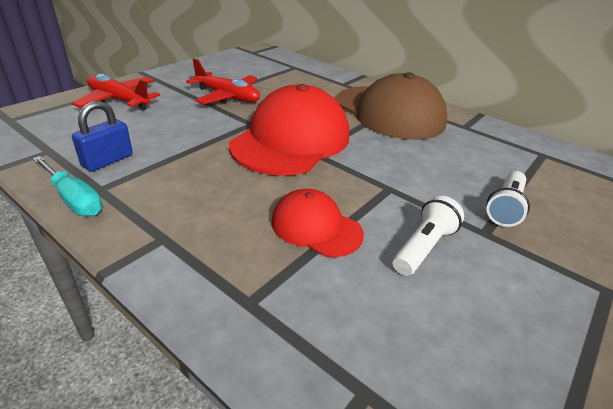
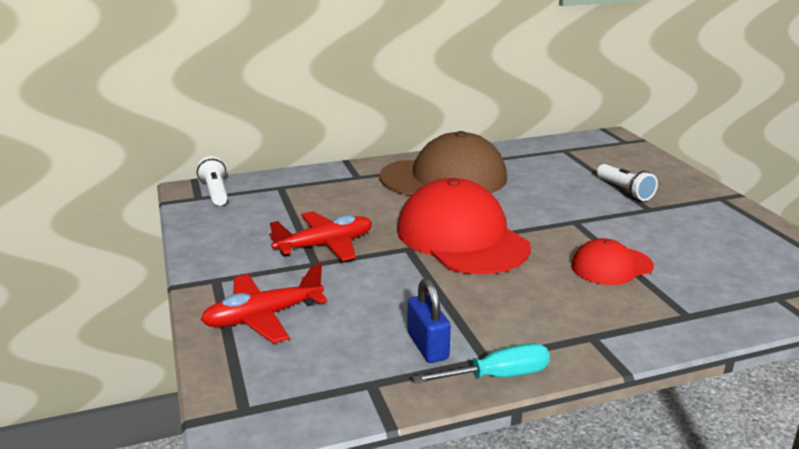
camera: 55 degrees left, 10 degrees down
white flashlight [393,196,464,276] -> white flashlight moved to [197,156,228,206]

